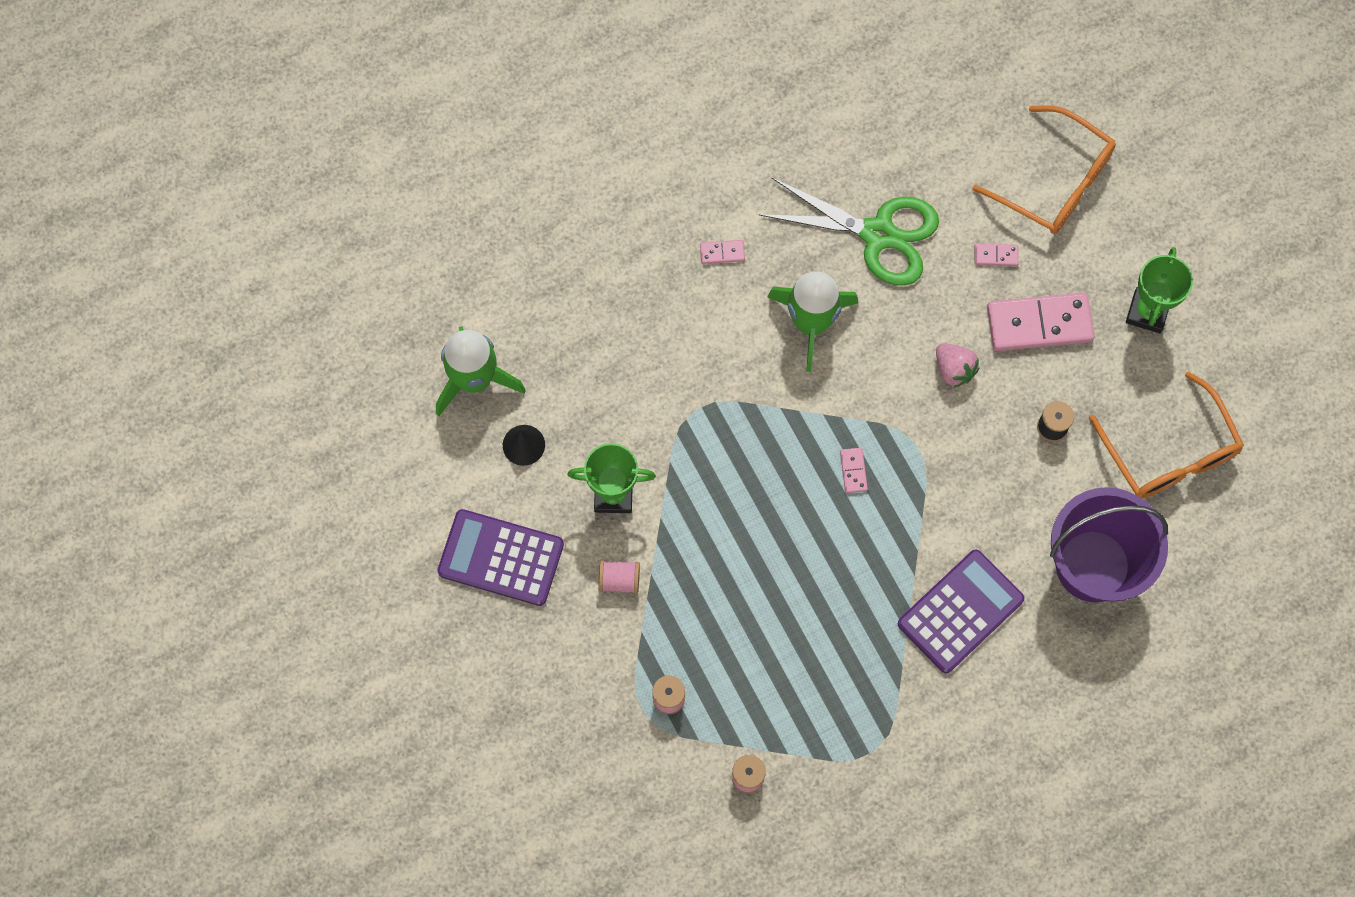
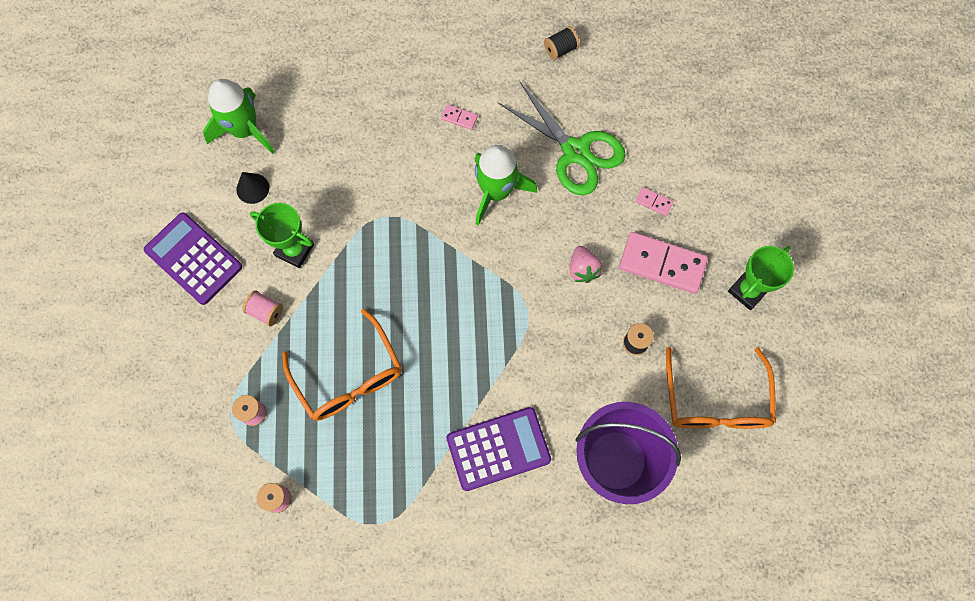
camera: 25 degrees right, 0 degrees up
pink domino [840,448,868,493] -> none
orange glasses [972,105,1116,234] -> orange glasses moved to [283,308,402,421]
none -> black spool [544,26,580,60]

